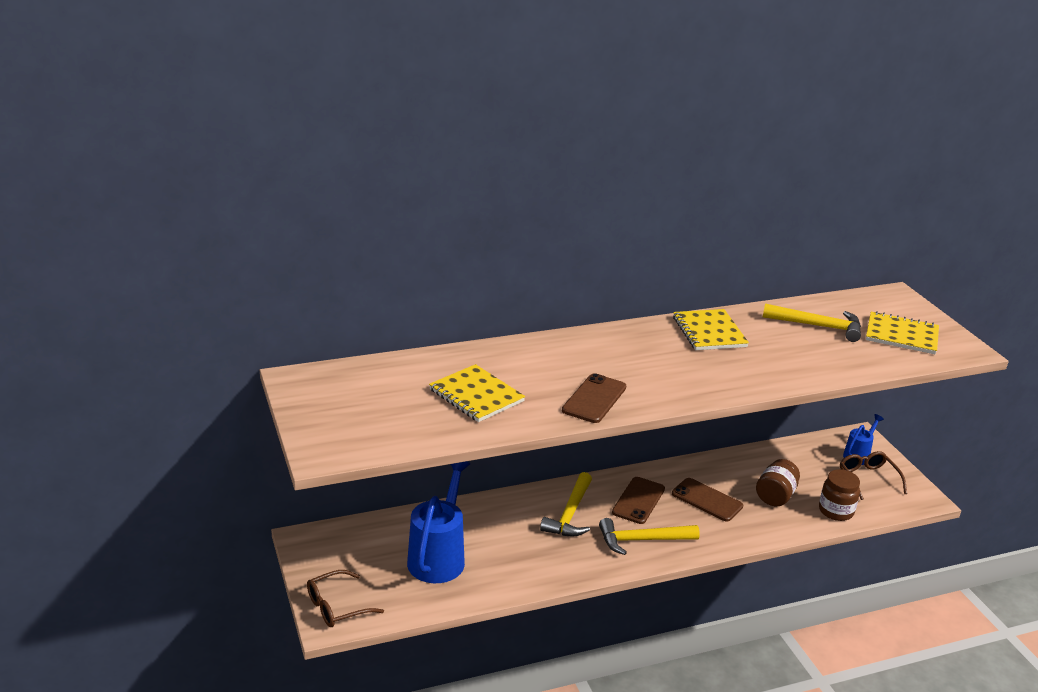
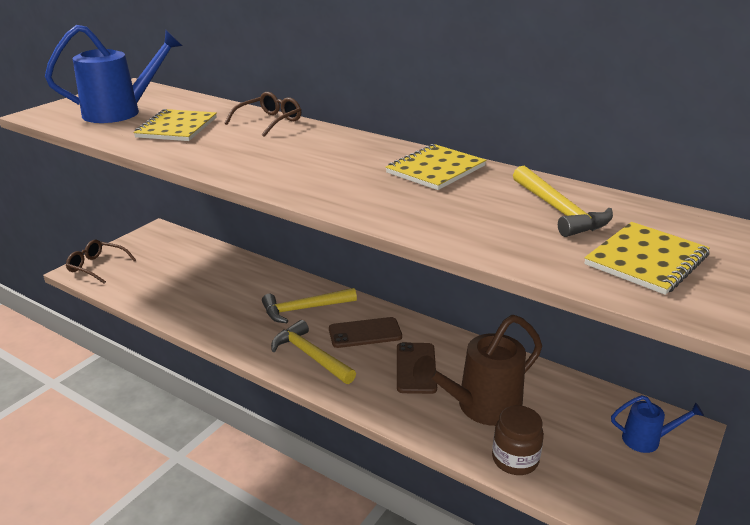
camera: 55 degrees right, 0 degrees up
blue watering can [407,461,470,583] -> blue watering can moved to [45,25,183,123]
brown phone [562,373,627,423] -> none
brown jar [756,459,800,506] -> brown watering can [413,315,542,426]
brown glasses [840,451,907,500] -> brown glasses moved to [225,92,301,137]
yellow notebook [866,311,939,354] -> yellow notebook turned 60 degrees clockwise [584,222,710,295]

